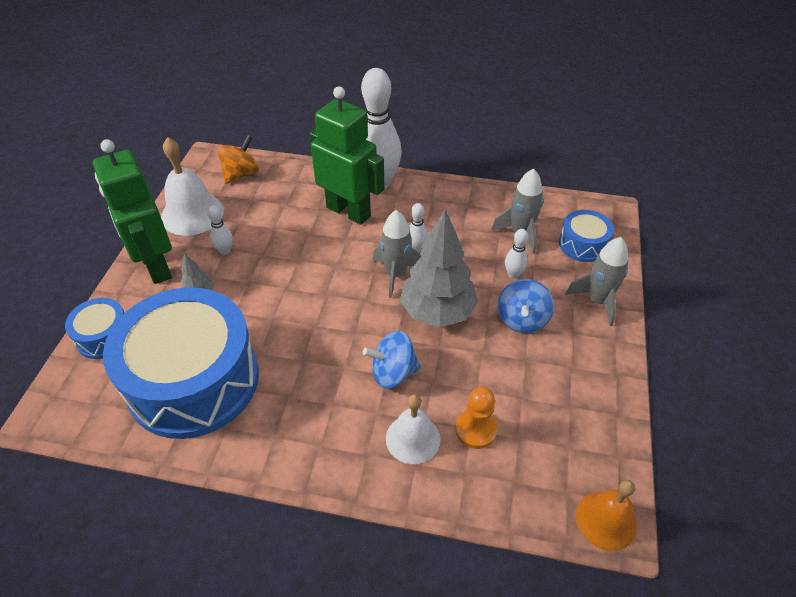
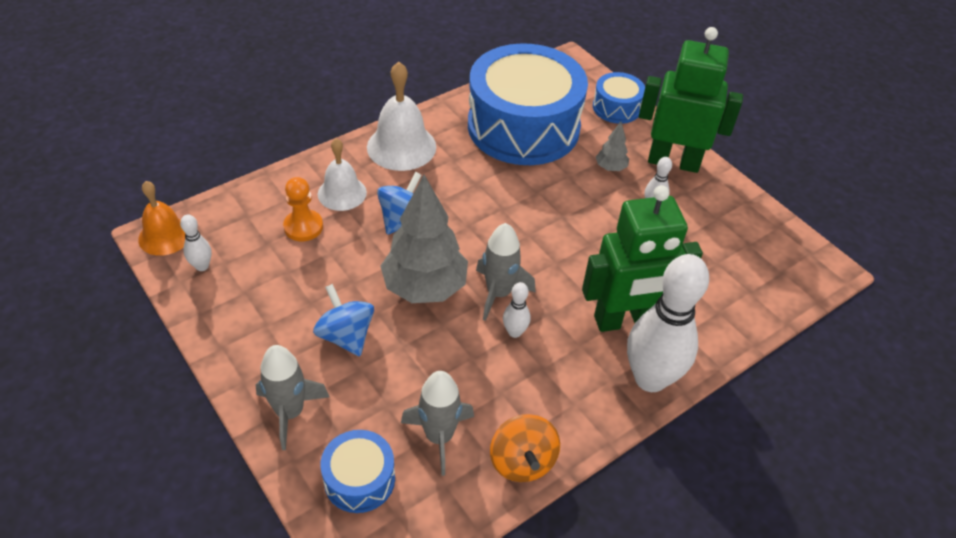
camera: 130 degrees right, 0 degrees up
white bell [161,137,224,236] -> white bell moved to [367,62,436,171]
orange spinning top [217,135,259,184] -> orange spinning top moved to [490,414,560,482]
white bowling pin [505,229,528,279] -> white bowling pin moved to [180,215,212,271]

